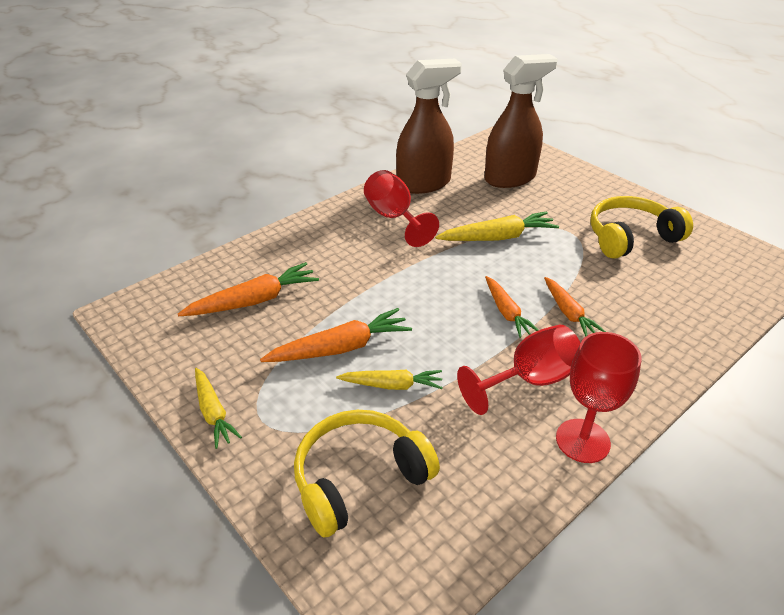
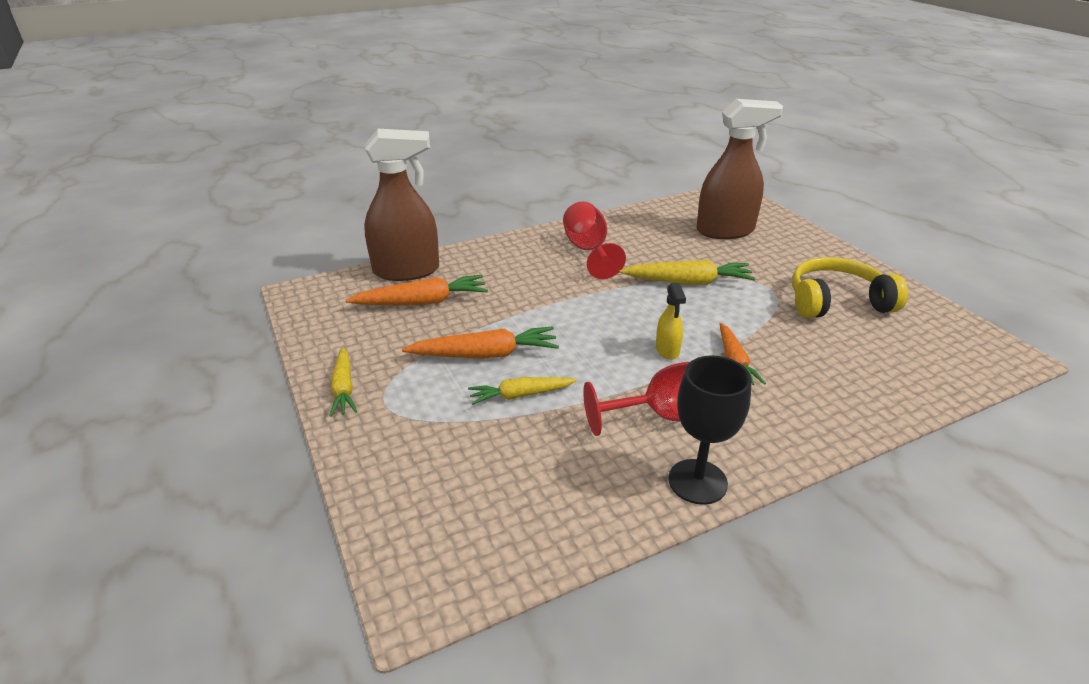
camera: 15 degrees right, 5 degrees down
yellow headphones [294,410,440,537] -> none
yellow carrot [336,370,443,390] -> yellow carrot turned 150 degrees clockwise [468,377,577,405]
brown spray bottle [396,59,462,194] -> brown spray bottle moved to [364,129,439,281]
orange carrot [485,276,538,338] -> yellow spray bottle [656,283,686,360]
red goblet [556,332,642,463] -> black goblet [668,355,752,505]

